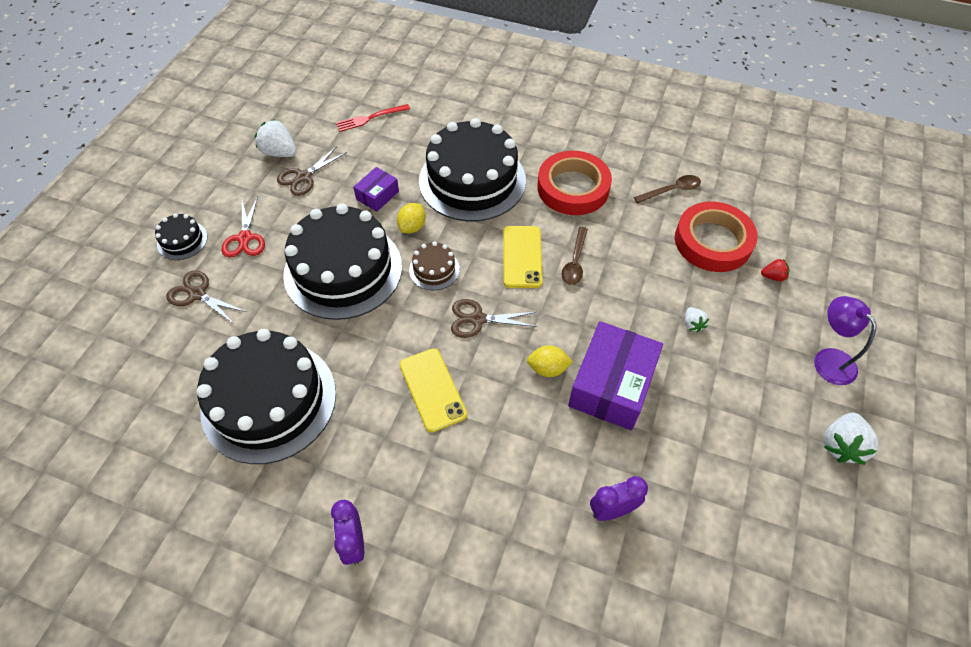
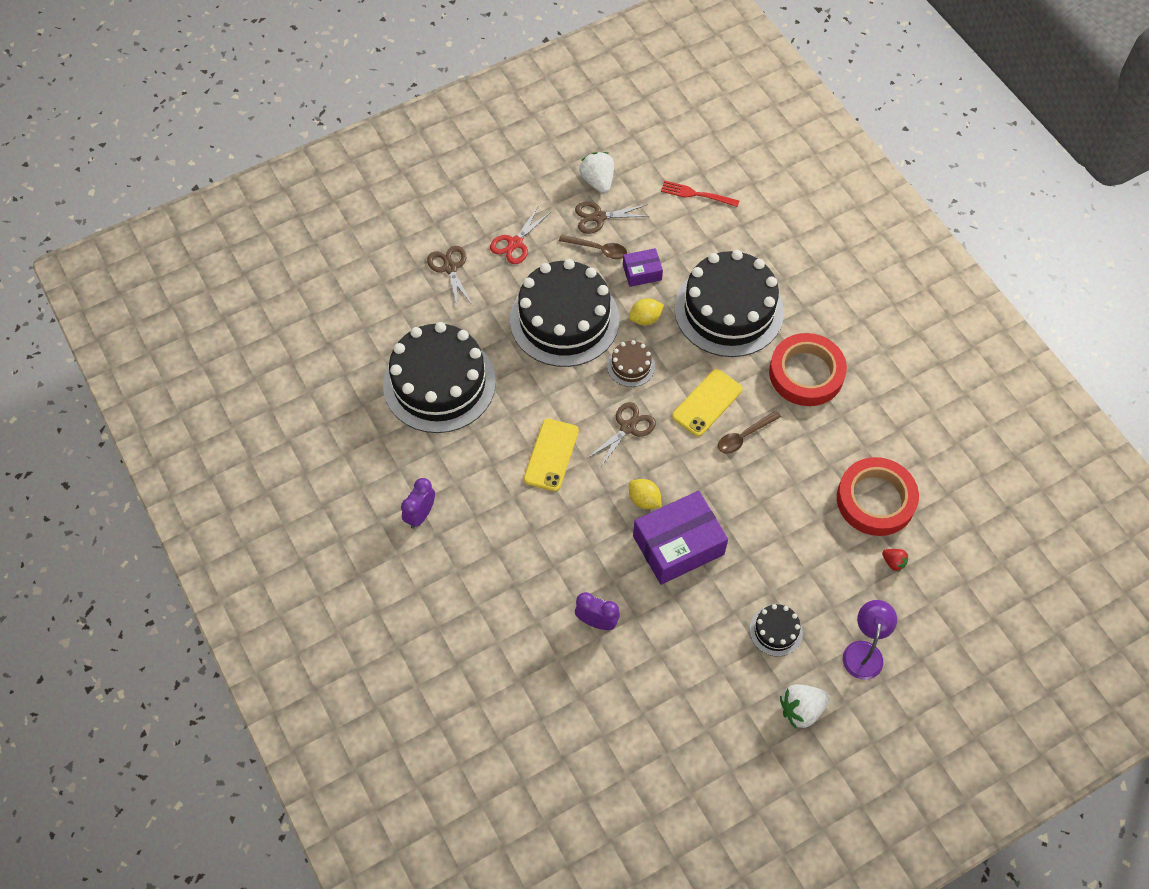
camera: 40 degrees right, 5 degrees up
black cake [155,213,208,260] -> black cake moved to [750,604,803,657]
brown scissors [451,299,537,338] -> brown scissors turned 90 degrees clockwise [586,402,656,469]
brown spoon [634,175,701,203] -> brown spoon moved to [559,235,627,259]
white strawberry [685,307,709,332] -> none

